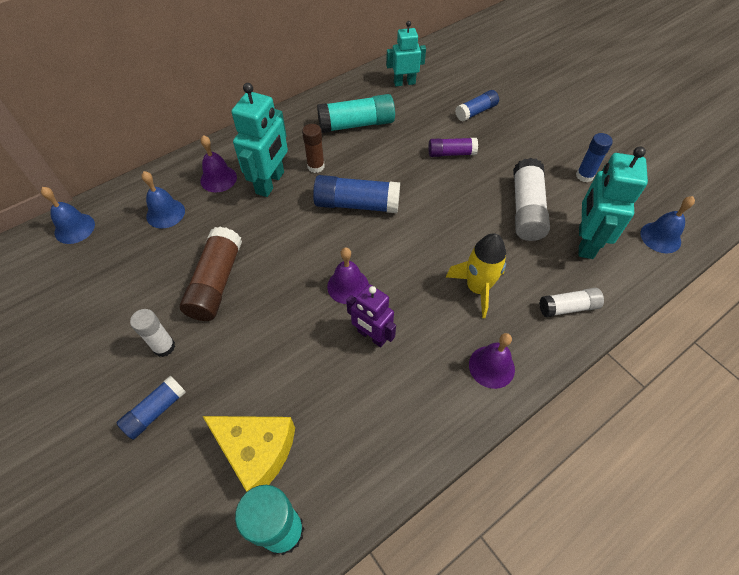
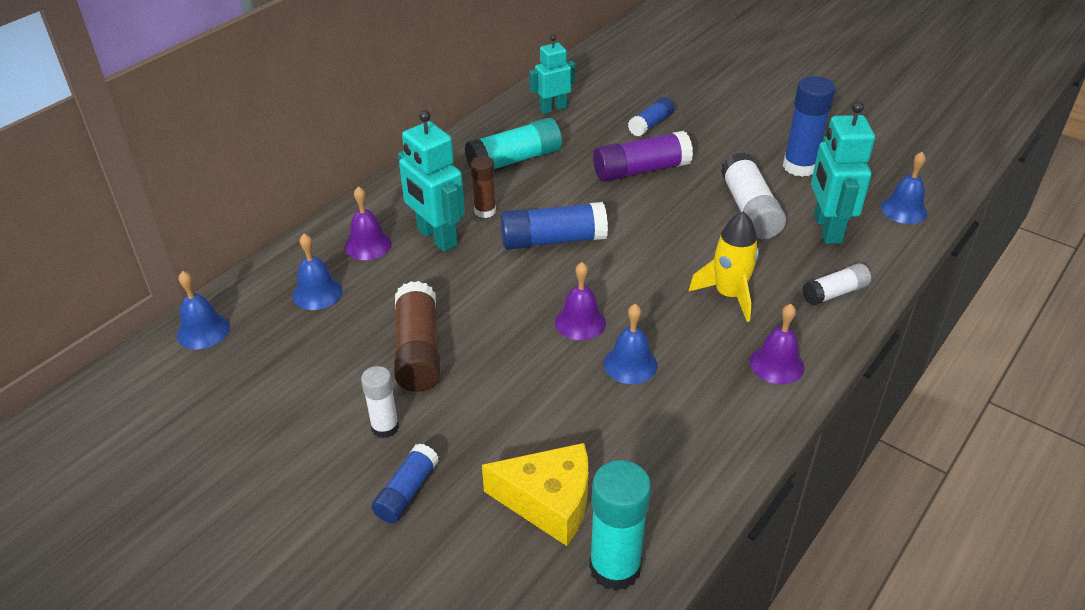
camera: 15 degrees left, 15 degrees down
turquoise robot [231,83,288,197] -> turquoise robot turned 135 degrees clockwise [398,110,465,252]
purple robot [346,284,396,347] -> blue bell [604,304,657,384]
purple glue stick [428,138,478,157] -> purple glue stick [593,131,693,182], size x1.64
blue glue stick [576,133,613,182] -> blue glue stick [783,76,836,177], size x1.64

